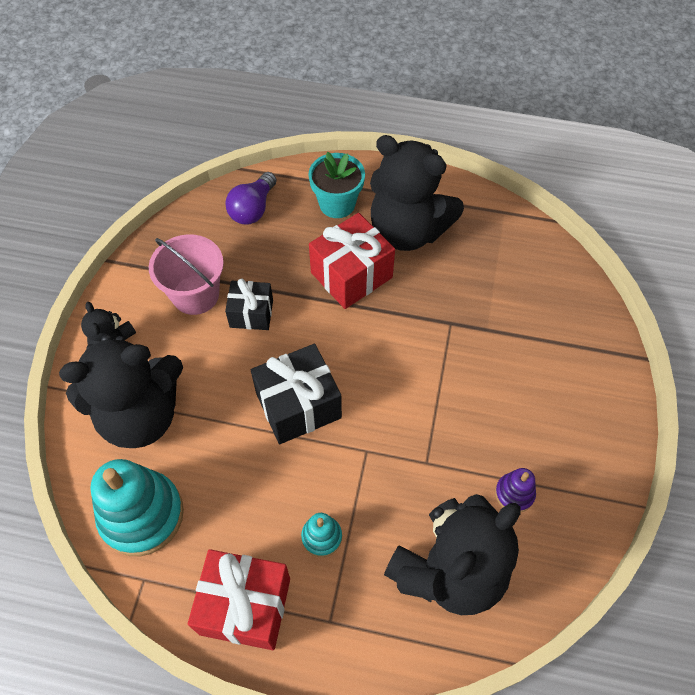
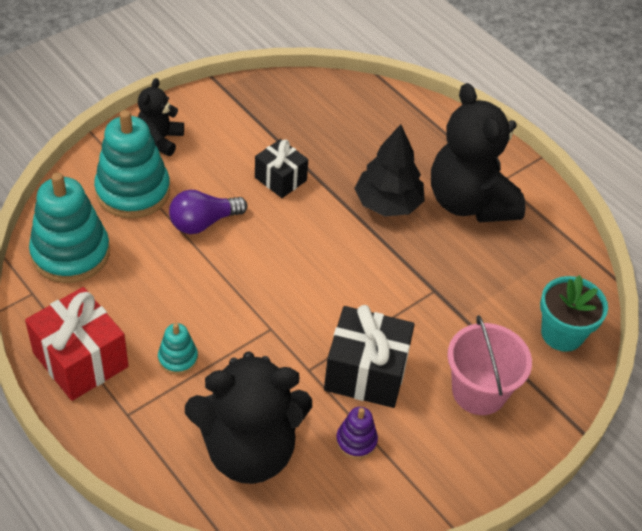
camera: 35 degrees right, 10 degrees down
black teddy bear [59,334,183,448] -> turquoise stacking toy [94,110,170,219]
pink bucket [149,234,224,315] -> pink bucket moved to [447,315,532,415]
purple light bulb [225,172,277,225] -> purple light bulb moved to [169,190,247,234]
black gift [251,344,342,444] -> black gift moved to [324,305,415,408]
turquoise flower pot [308,152,365,218] -> turquoise flower pot moved to [540,275,608,352]
red gift [309,213,395,309] -> black tree [354,124,425,216]

